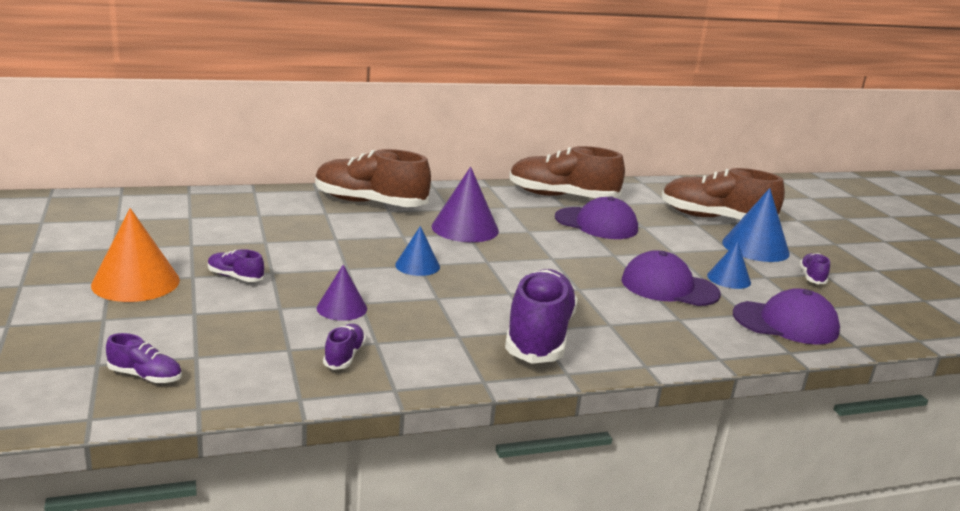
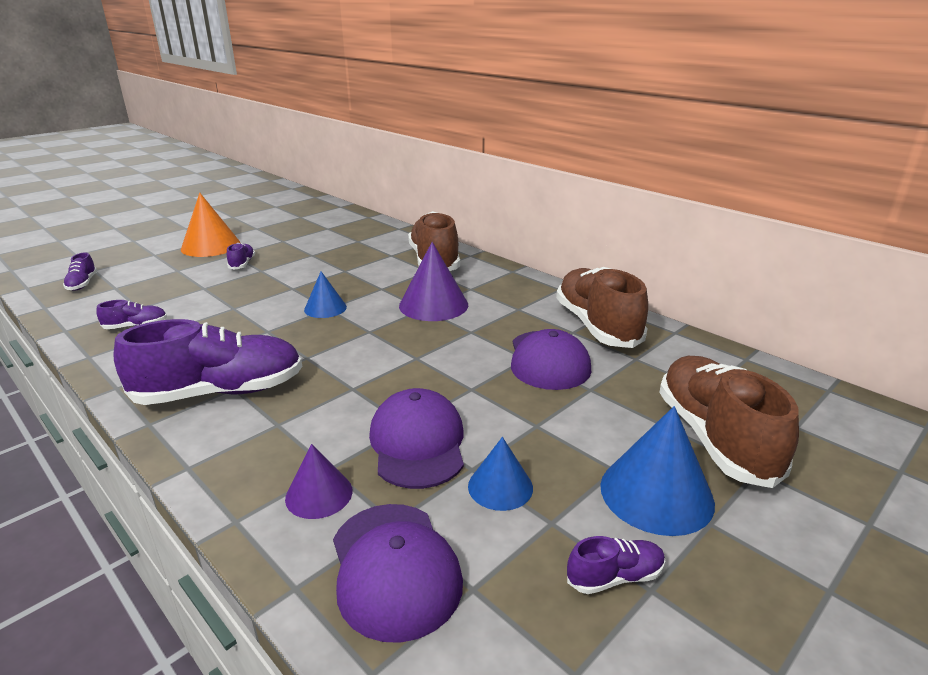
camera: 65 degrees right, 5 degrees up
purple cone [317,265,367,321] -> purple cone moved to [285,444,352,519]

